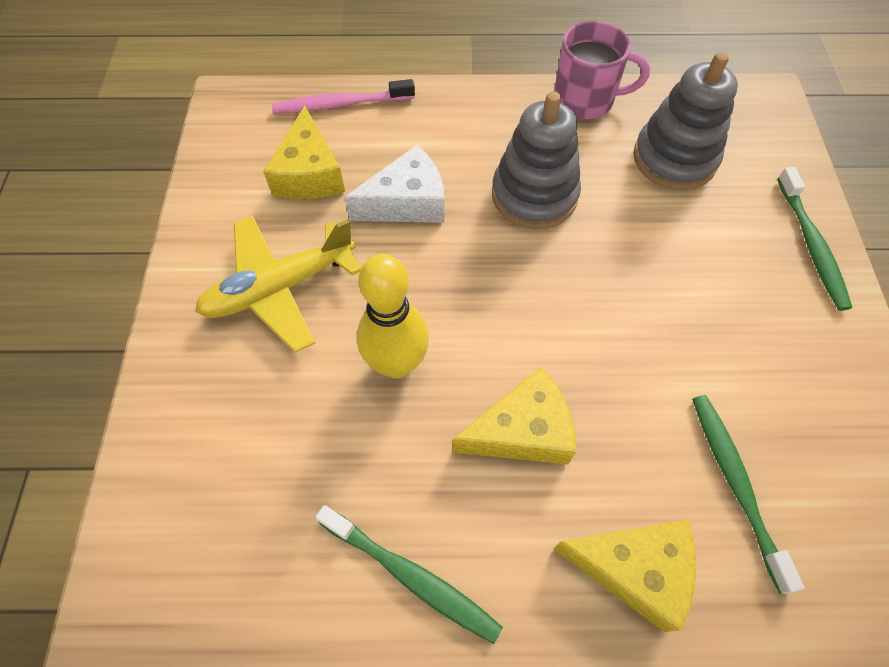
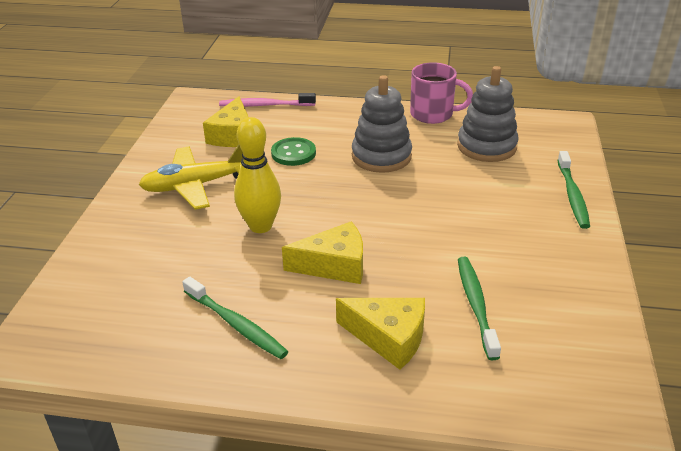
camera: 10 degrees right, 25 degrees down
white cheese [344,145,444,223] -> green button [271,137,316,166]

